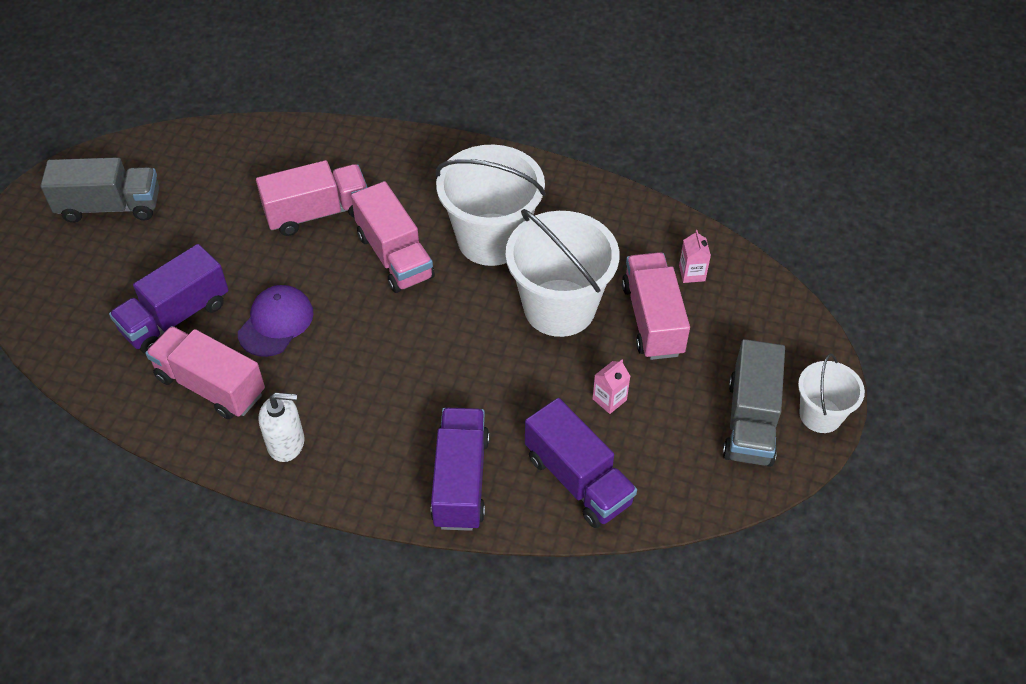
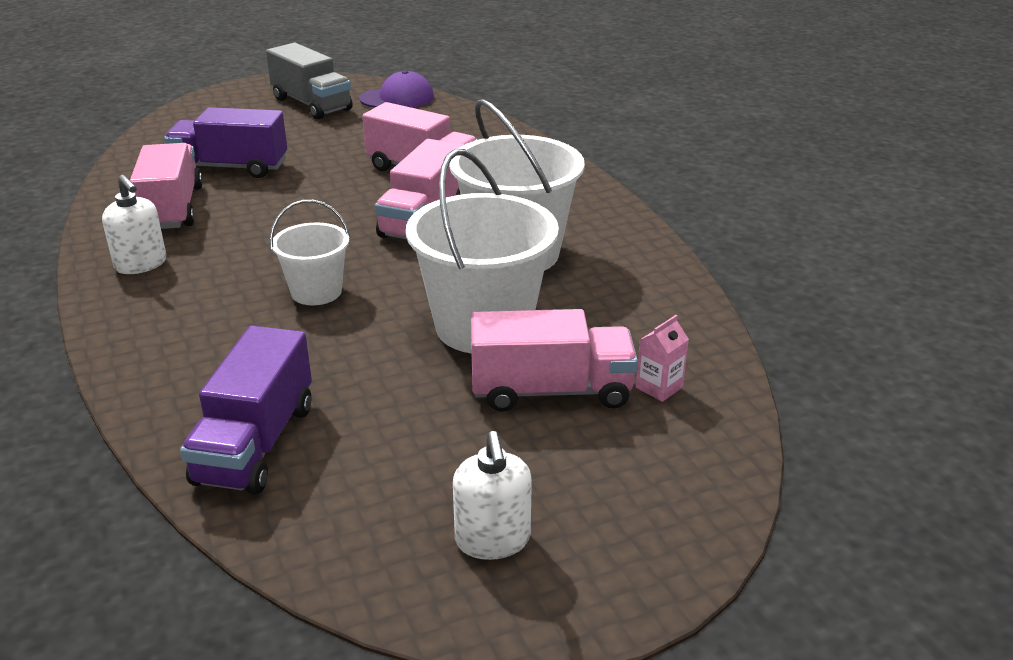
camera: 50 degrees right, 20 degrees down
purple cap [238,285,313,357] -> purple cap moved to [359,70,434,108]
purple truck [431,408,489,531] -> none
pink carton [593,360,630,414] -> none
pink truck [622,252,690,360] -> pink truck turned 45 degrees clockwise [471,309,638,412]
grey truck [723,339,785,467] -> white soap dispenser [453,431,532,560]
white bucket [798,354,865,433] -> white bucket moved to [270,200,350,305]

